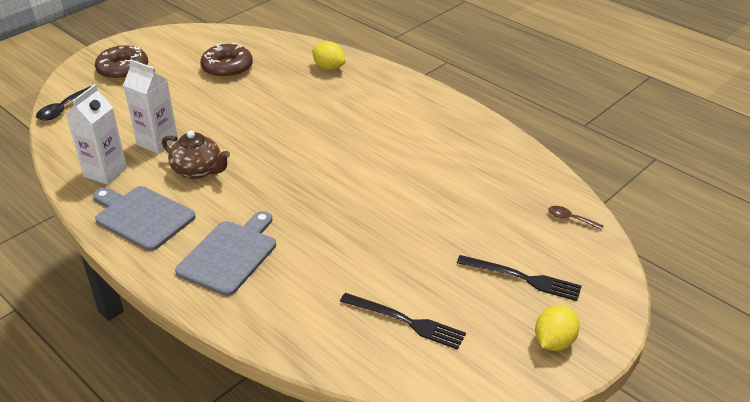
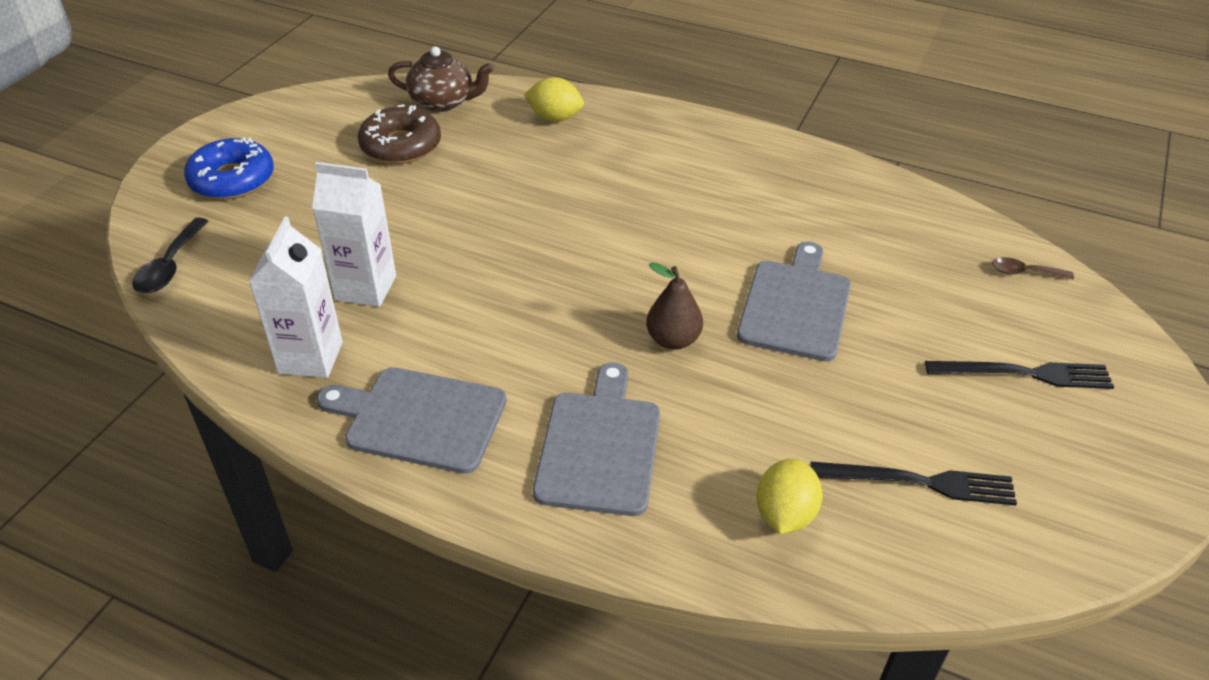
camera: 20 degrees left, 5 degrees up
brown donut [95,45,148,80] -> blue donut [184,137,274,200]
brown teapot [162,131,230,179] -> brown teapot moved to [388,46,494,112]
yellow lemon [535,306,580,351] -> yellow lemon moved to [756,459,823,534]
none -> brown pear [646,263,703,350]
none -> grey cutting board [737,241,851,361]

